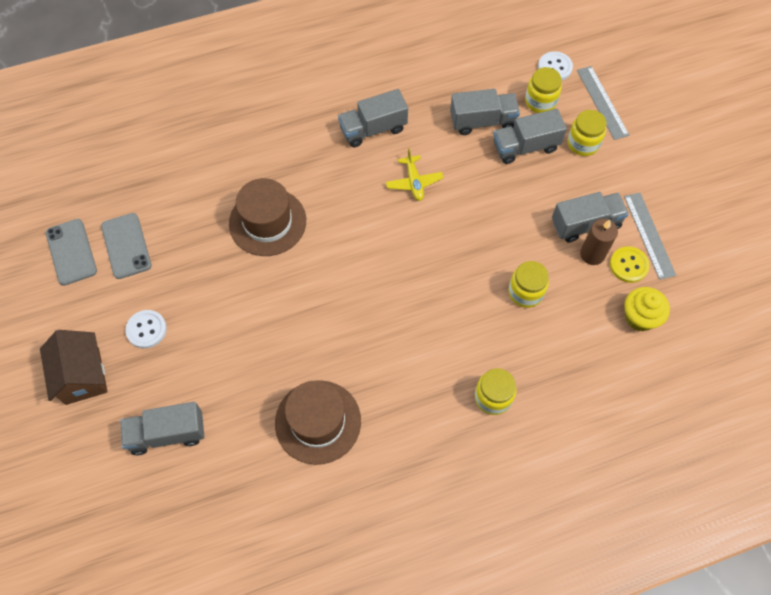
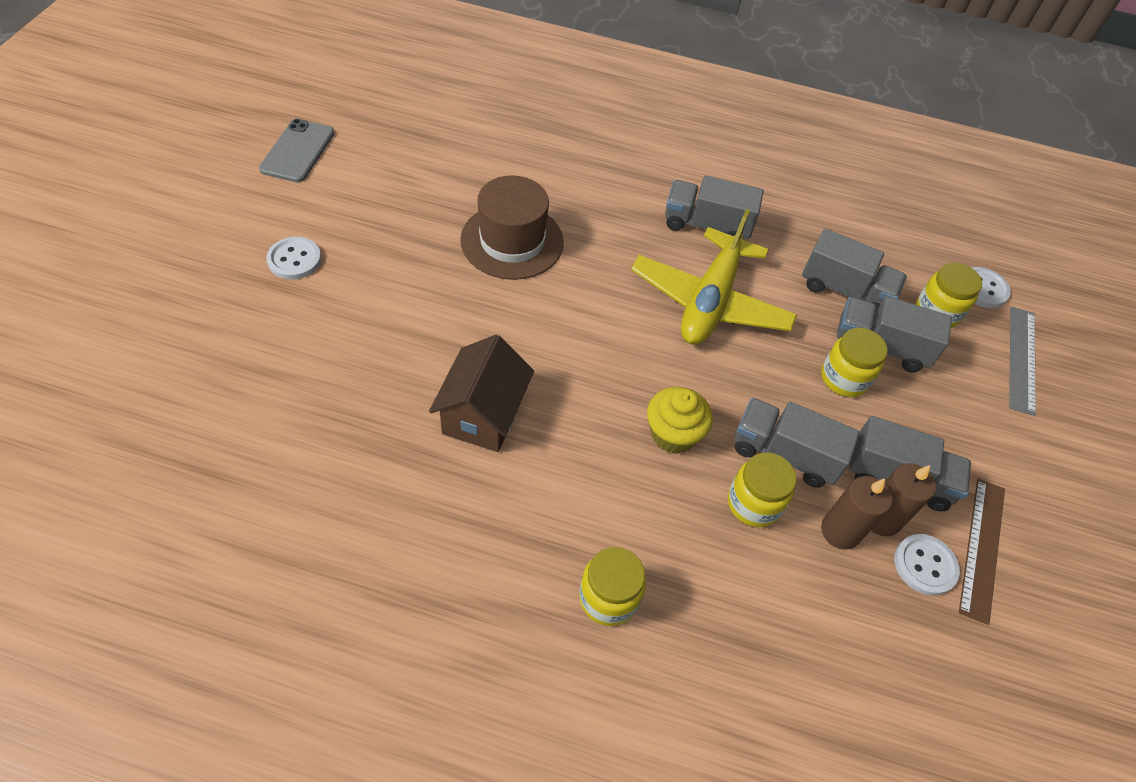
camera: 30 degrees right, 10 degrees down
brown house [40,330,108,405] -> brown house moved to [429,335,534,452]
grey phone [101,213,151,279] -> none
grey truck [121,402,204,455] -> grey truck moved to [735,398,860,488]
brown hat [275,380,361,465] -> none
yellow plane [386,148,444,201] -> yellow plane [631,209,797,345], size x2.06
yellow jar [568,110,607,156] -> yellow jar moved to [821,328,888,397]
yellow button [610,246,650,283] -> white button [894,534,960,596]
grey ruler [624,193,676,280] -> brown ruler [959,479,1005,625]
yellow cupcake [625,287,670,331] -> yellow cupcake moved to [647,387,713,453]
none -> brown candle [821,476,893,550]

